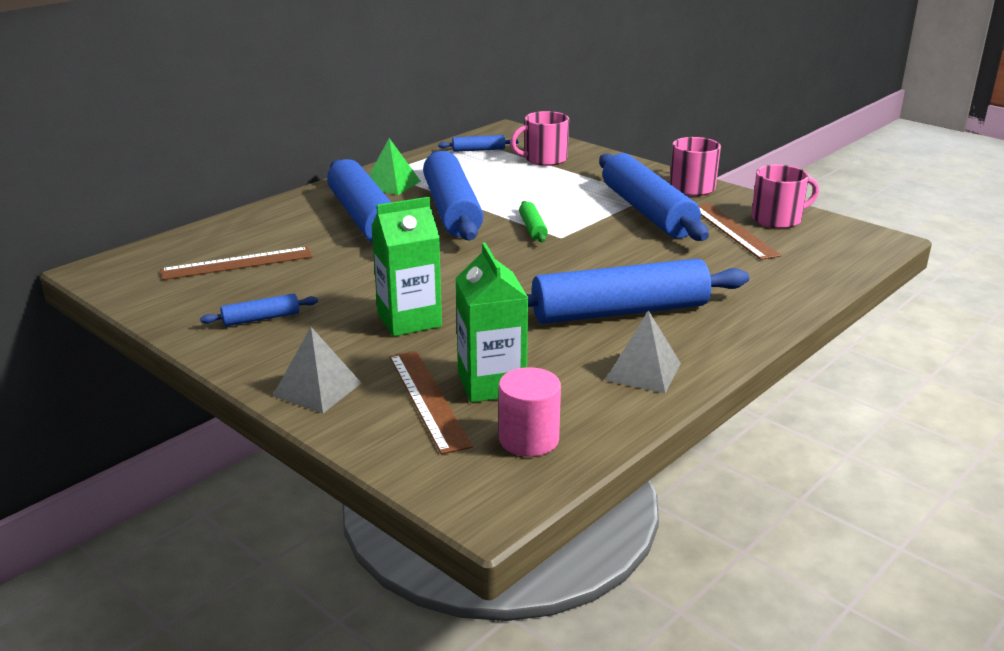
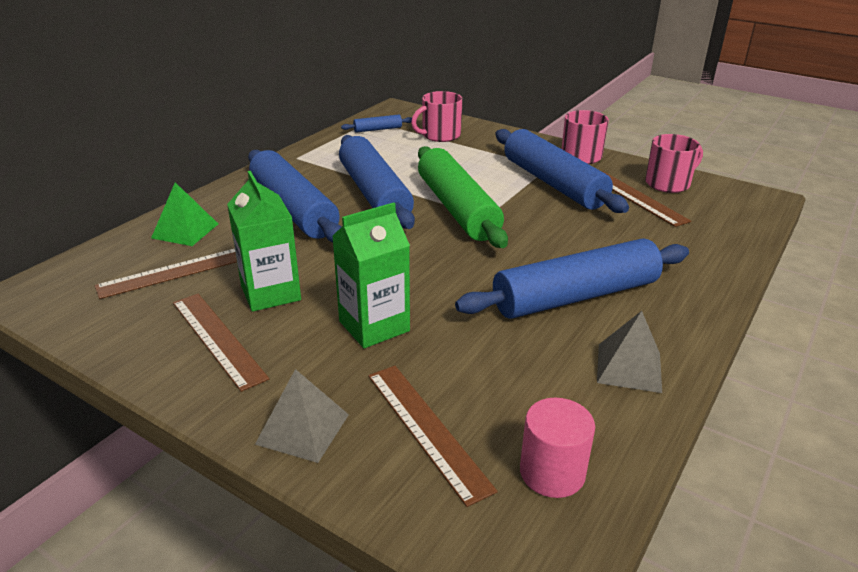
camera: 10 degrees left, 5 degrees up
blue rolling pin [200,294,318,326] -> brown ruler [173,294,269,392]
green pyramid [369,138,421,195] -> green pyramid moved to [151,182,218,246]
green carton [455,242,528,403] -> green carton moved to [227,171,301,312]
green rolling pin [519,201,548,242] -> green rolling pin [418,146,508,248], size x2.35

